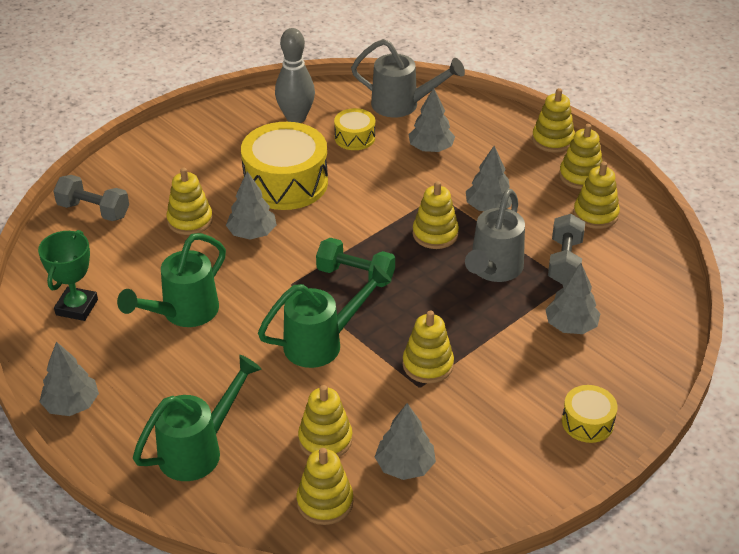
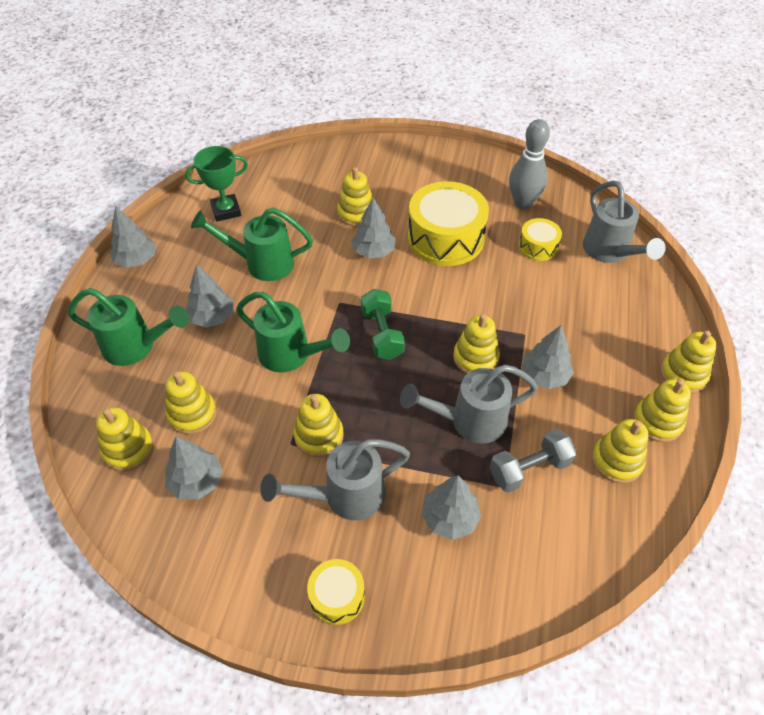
camera: 55 degrees right, 10 degrees up
grey dumbbell [53,175,129,221] -> none
grey tree [408,88,455,152] -> grey tree moved to [186,265,234,328]
none -> grey watering can [260,439,410,520]

